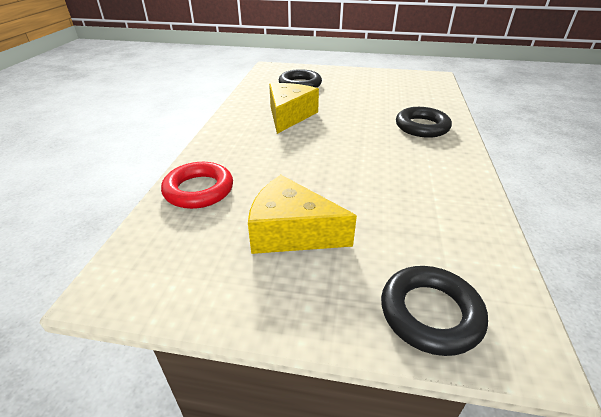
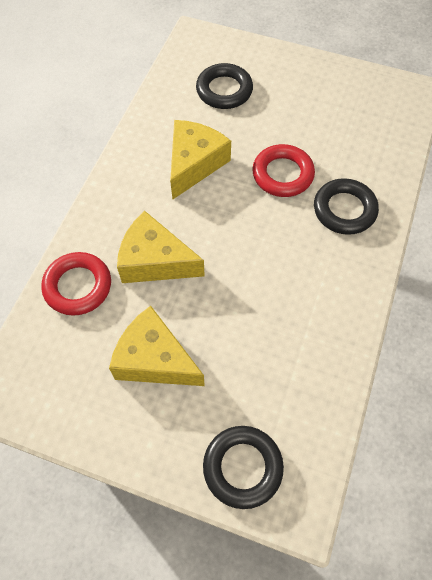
camera: 10 degrees right, 25 degrees up
none -> yellow cheese [117,211,205,283]
none -> red ring [252,144,315,197]

